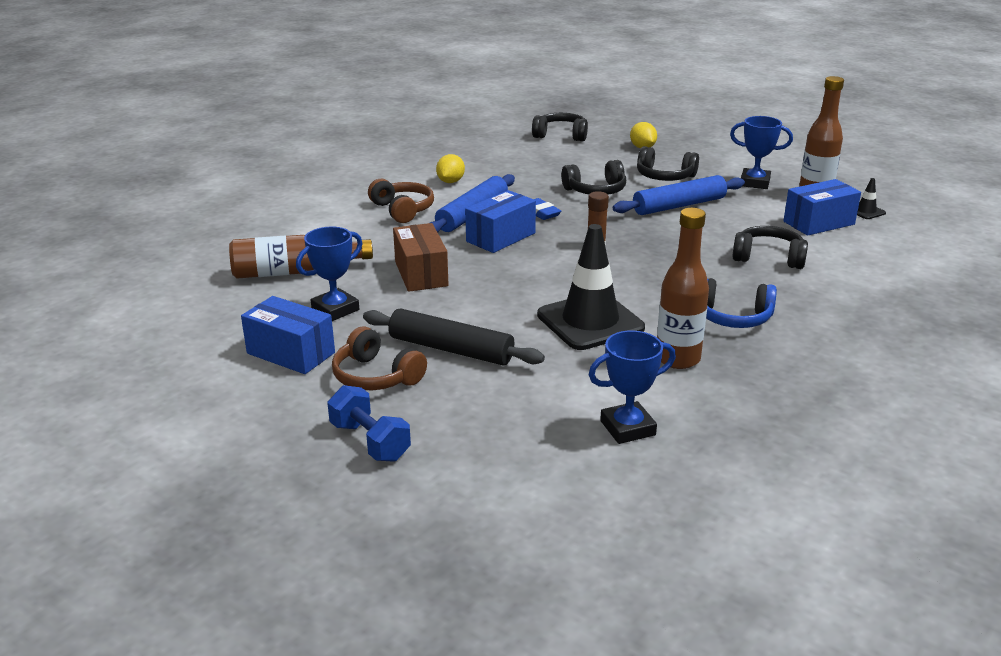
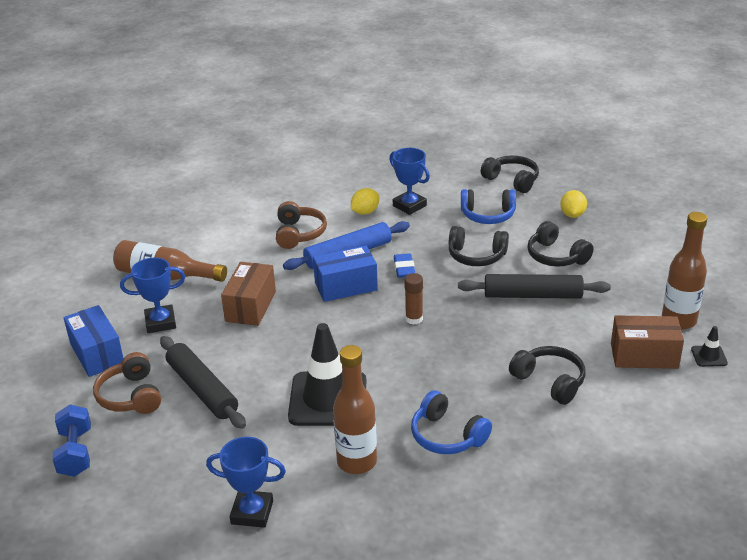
camera: 30 degrees right, 5 degrees up
blue rolling pin [613,175,745,215] -> black rolling pin [458,274,611,299]
blue trophy [730,116,793,189] -> blue trophy moved to [389,148,430,215]
blue box [783,179,861,236] -> brown box [611,315,684,369]
none -> blue headphones [461,189,516,224]

